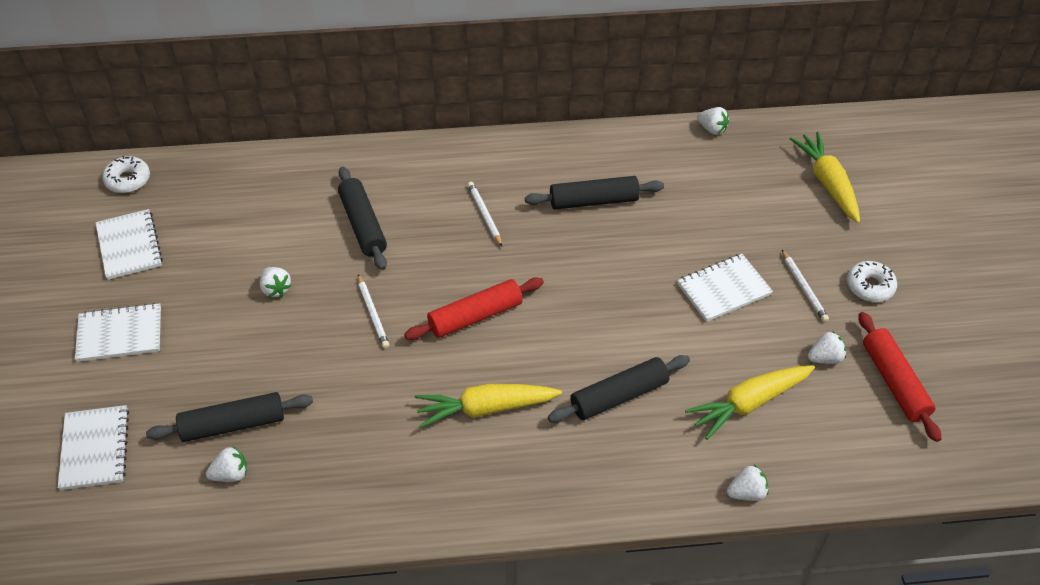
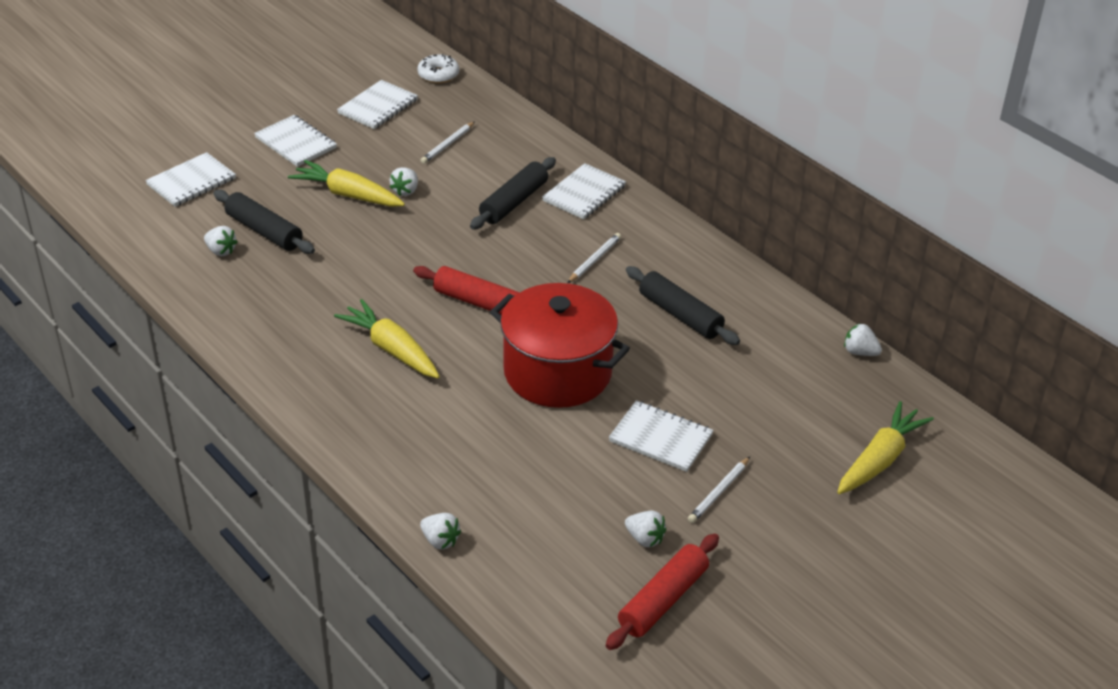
camera: 55 degrees right, 10 degrees down
white pencil [358,275,389,348] -> white pencil moved to [421,121,475,164]
black rolling pin [548,355,690,423] -> none
yellow carrot [685,365,815,440] -> yellow carrot moved to [288,160,405,207]
white strawberry [697,107,729,135] -> white strawberry turned 120 degrees clockwise [844,323,882,356]
white donut [847,261,897,302] -> none
none -> red pot [490,283,630,408]
none -> white notebook [542,163,626,219]

